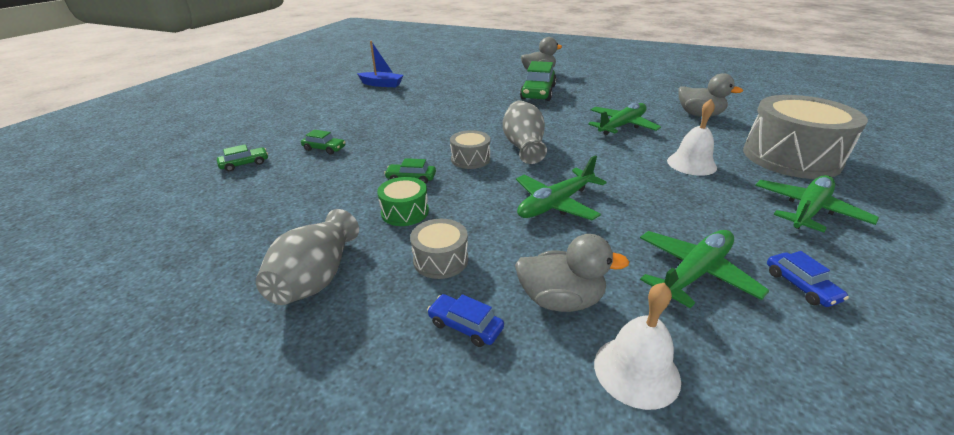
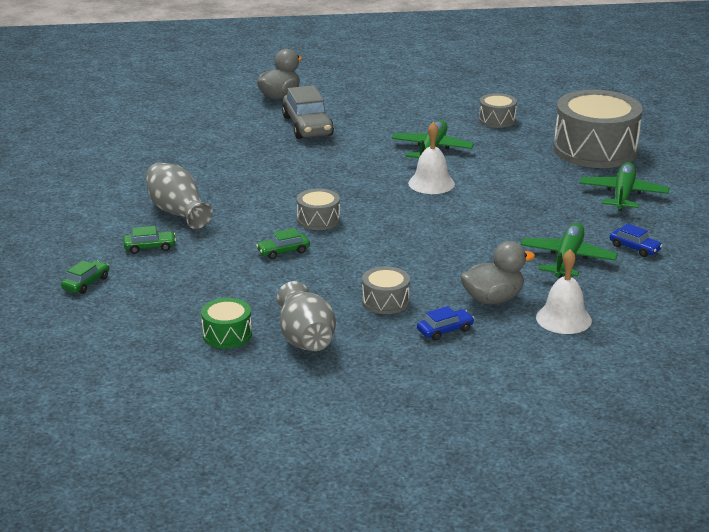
camera: 30 degrees left, 5 degrees down
blue boat [357,41,404,87] -> none
green drum [377,177,429,226] -> green drum moved to [201,298,252,348]
blue car [427,294,504,347] -> blue car turned 150 degrees clockwise [417,306,475,341]
grey vase [503,100,547,164] -> grey vase moved to [146,162,213,229]
green plane [516,156,607,220] -> none
green car [520,61,556,101] -> grey car [282,85,334,139]
white bell [667,99,717,176] -> white bell moved to [408,122,455,194]
grey duck [678,73,743,117] -> grey drum [479,93,517,128]

